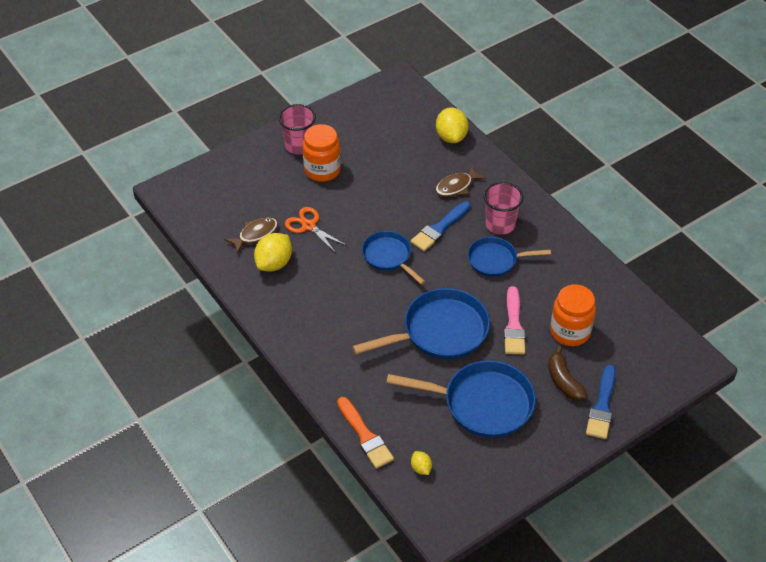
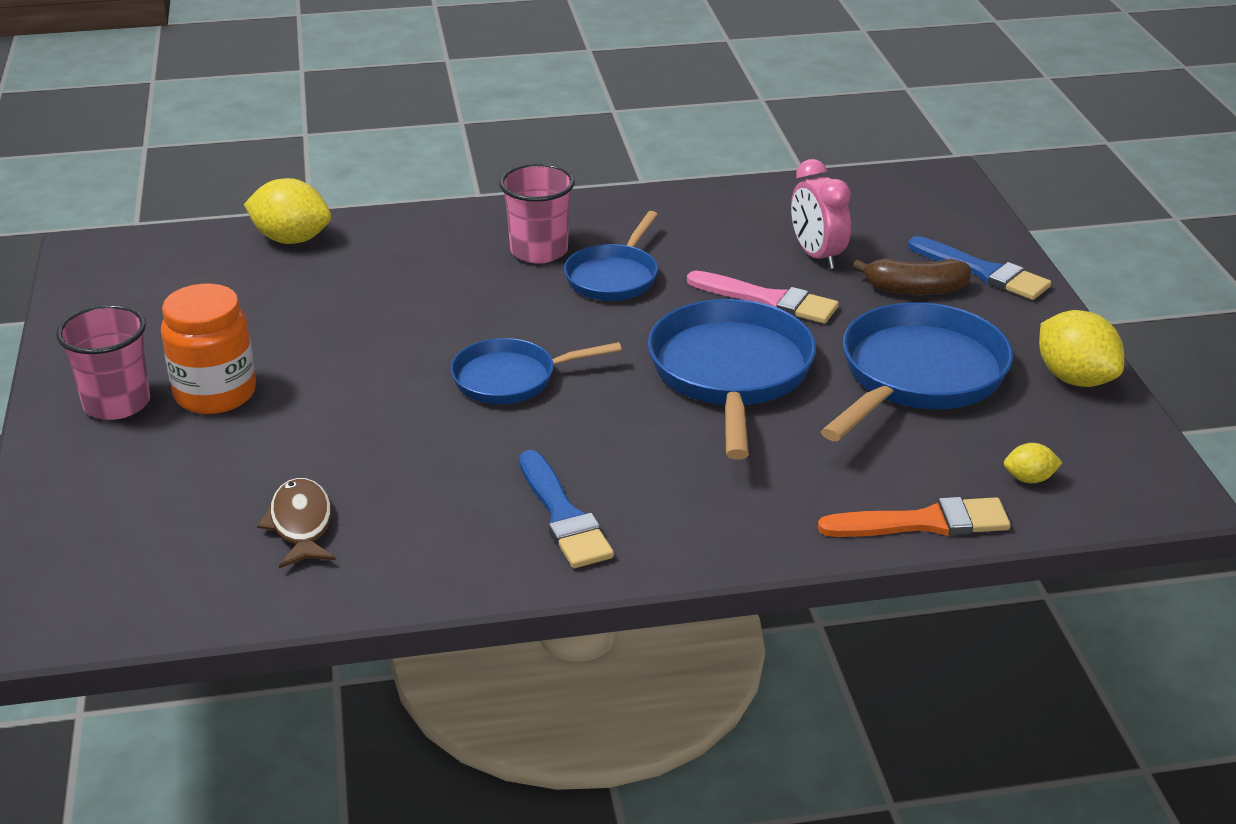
camera: 65 degrees left, 15 degrees down
yellow lemon [254,233,292,272] -> yellow lemon moved to [1039,310,1124,387]
orange scissors [285,207,347,253] -> none
blue brush [411,201,471,251] -> blue brush moved to [519,450,614,568]
brown fish [435,166,486,197] -> none
orange jar [550,284,596,346] -> pink clock [791,159,851,269]

